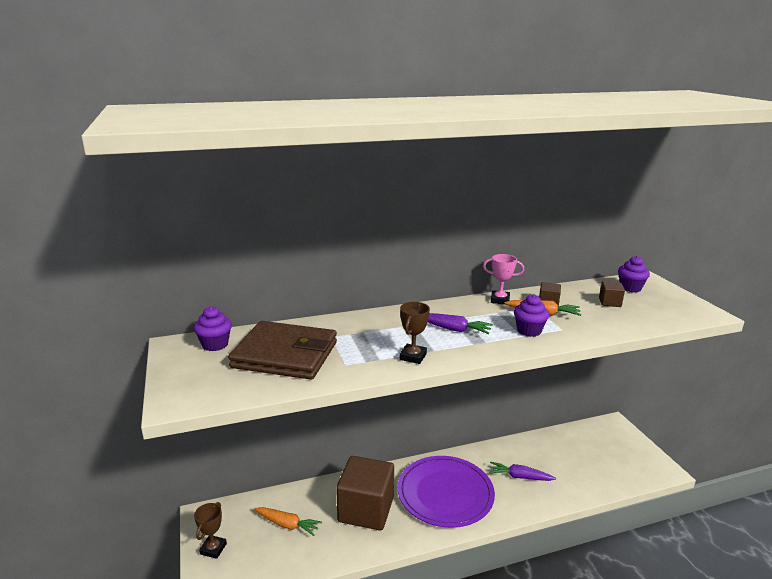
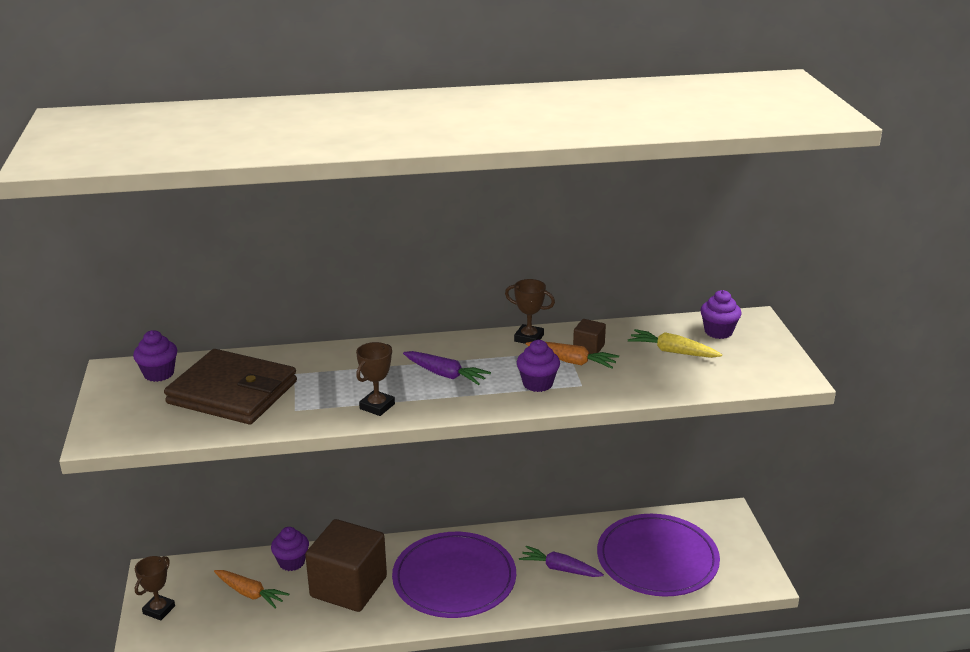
camera: 10 degrees right, 5 degrees up
pink trophy [483,254,524,305] -> brown trophy [505,279,555,344]
brown cube [599,281,625,307] -> yellow carrot [628,329,722,358]
none -> purple cupcake [271,527,309,571]
none -> purple plate [597,514,720,597]

